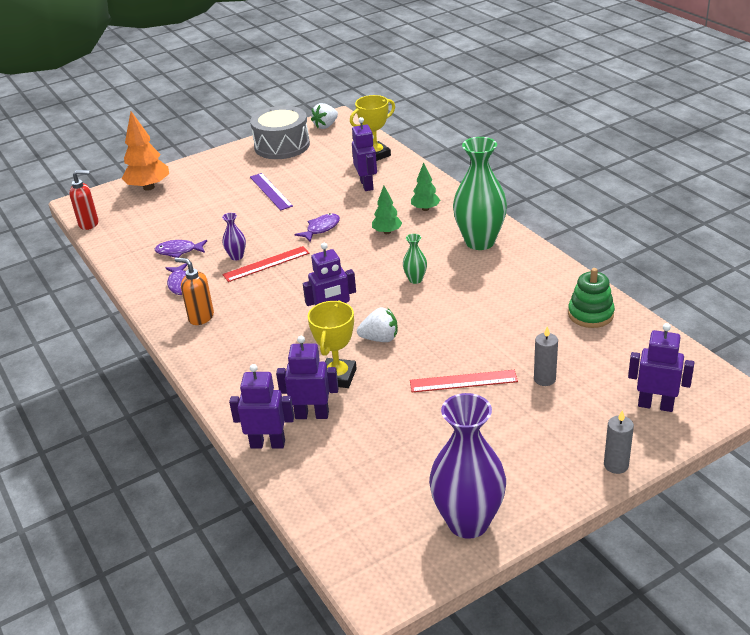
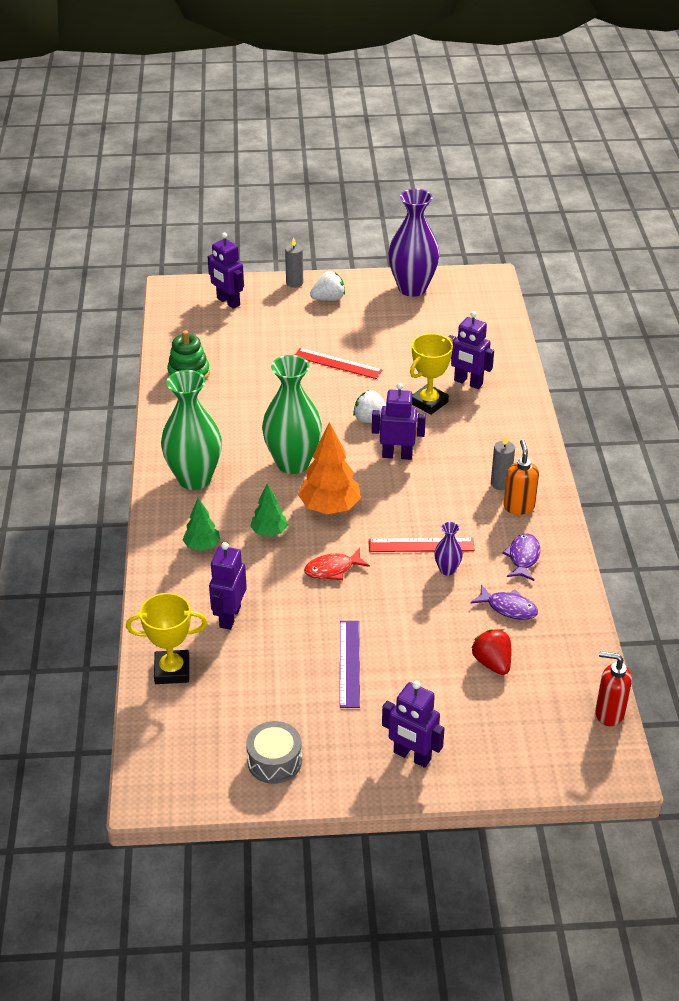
camera: 155 degrees left, 5 degrees up
orange tree [122,111,169,191] -> orange tree moved to [298,422,361,514]
orange soap dispenser [175,257,214,325] -> orange soap dispenser turned 150 degrees counterclockwise [504,440,539,515]
purple robot [229,364,294,449] -> purple robot moved to [382,681,445,768]
grey drum [250,106,310,159] -> grey drum [246,721,302,784], size x0.59
purple fish [295,213,340,242] -> red fish [304,548,370,580]
white strawberry [311,103,338,129] -> white strawberry moved to [310,271,345,301]
green vase [403,234,427,284] -> green vase [262,355,322,474], size x2.27
grey candle [534,326,558,386] -> grey candle moved to [491,435,515,490]
none -> red strawberry [472,629,511,675]

